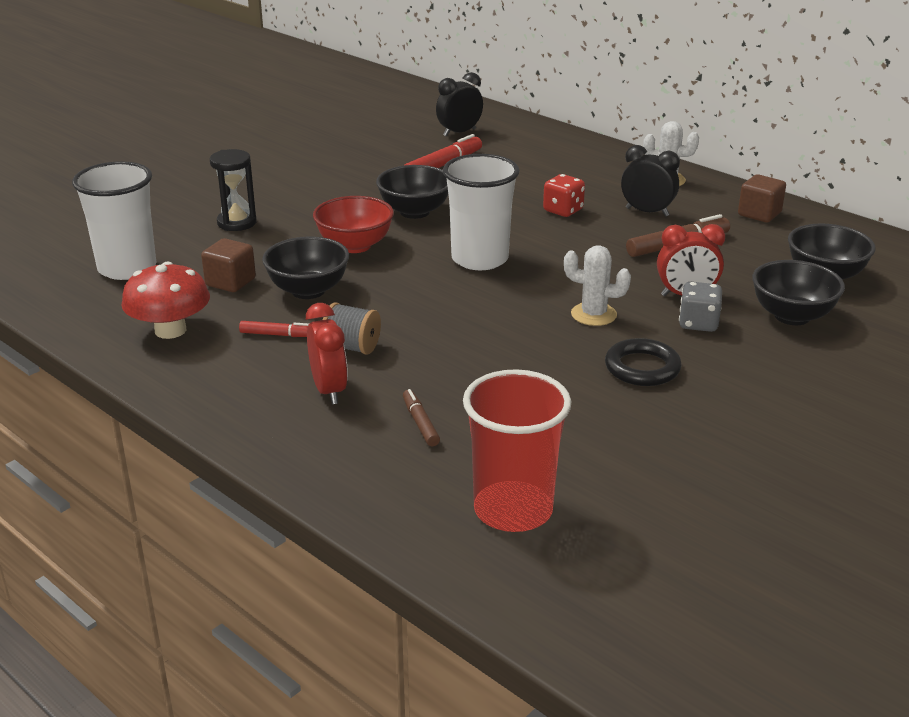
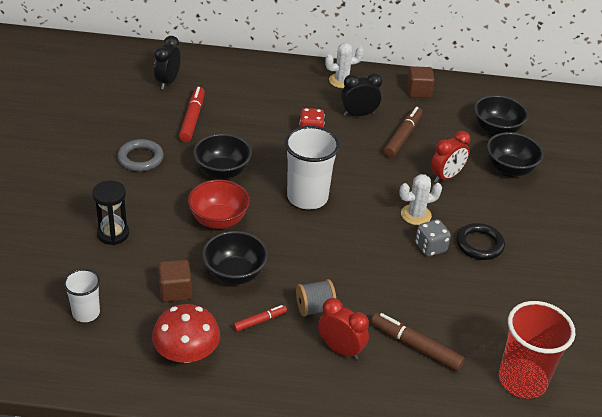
camera: 40 degrees left, 10 degrees up
white cup [72,161,156,280] -> white cup [63,269,100,322], size x0.57
brown marker [403,389,440,446] -> brown marker [371,312,465,371], size x1.72
grey dice [679,282,722,332] -> grey dice moved to [415,219,451,257]
none -> grey ring [117,139,164,172]

